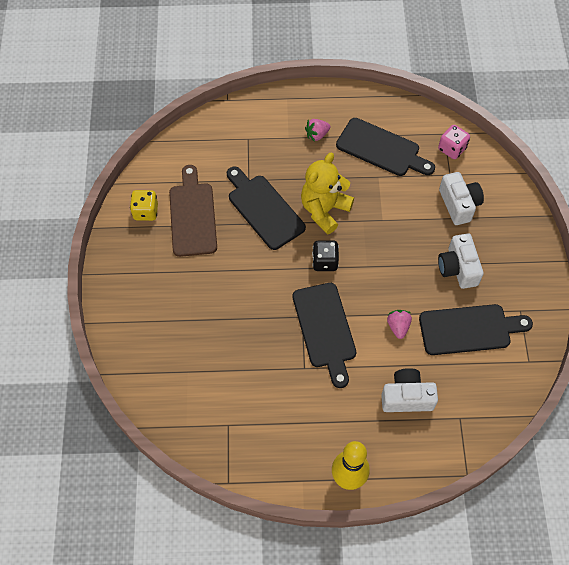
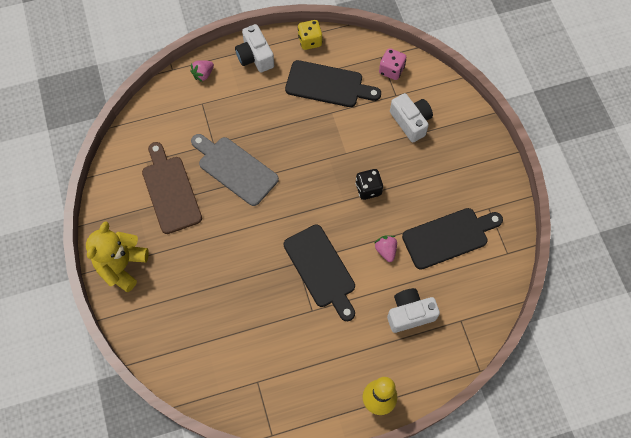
camera: 15 degrees left, 5 degrees up
yellow dice [130,190,158,221] -> yellow dice moved to [298,20,323,50]
black cutting board [227,167,306,250] -> grey cutting board [191,134,279,206]
yellow teddy bear [301,153,354,234] -> yellow teddy bear moved to [86,221,149,292]
pink strawberry [305,119,331,142] -> pink strawberry moved to [190,60,214,82]
black dice [312,241,339,271] -> black dice moved to [355,169,383,200]
white camera [438,233,484,289] -> white camera moved to [235,24,274,72]

